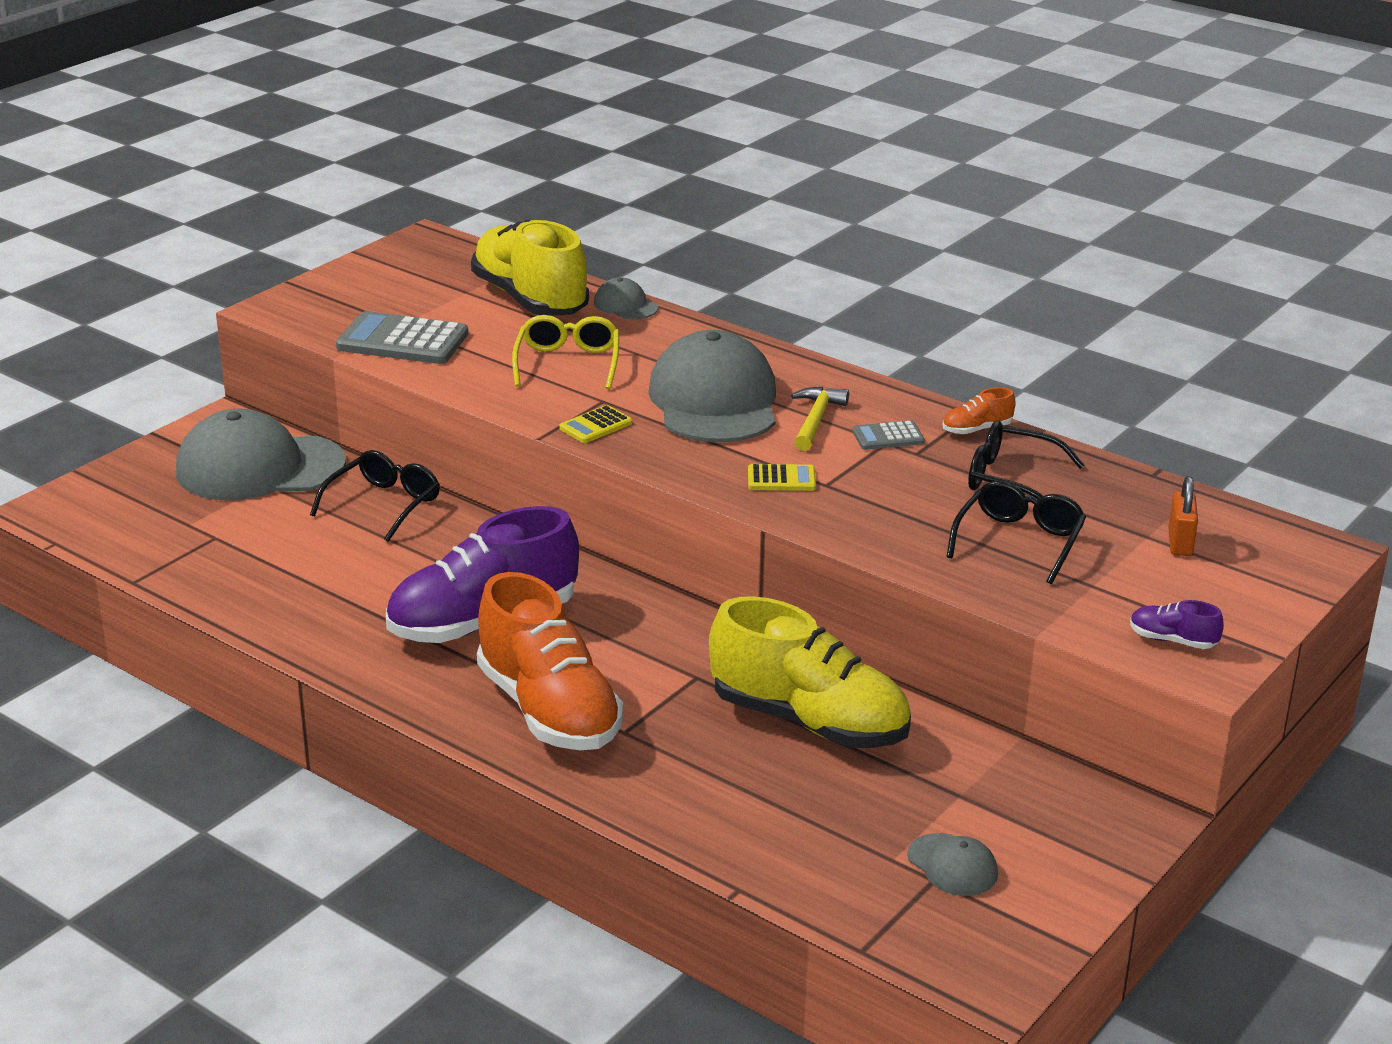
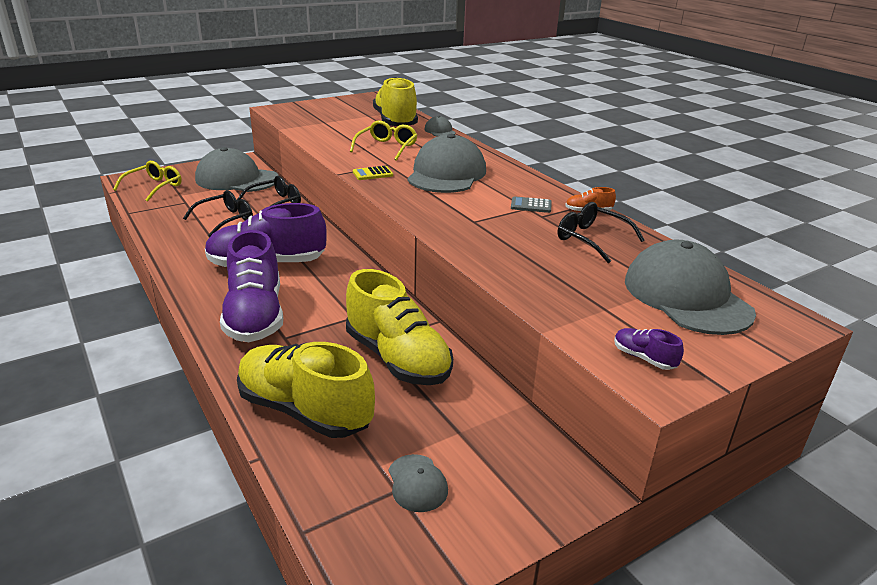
camera: 20 degrees right, 0 degrees up
grey calculator [336,311,468,364] -> none
orange shoe [477,572,623,750] -> purple shoe [220,230,283,342]
yellow calculator [748,464,816,491] -> none
yellow hammer [791,387,849,451] -> none
black glasses [946,481,1086,584] -> black glasses moved to [183,190,253,238]
orange padlock [1168,476,1198,556] -> grey cap [625,239,756,335]
none -> yellow glasses [113,161,182,202]
none -> yellow shoe [237,342,375,438]

